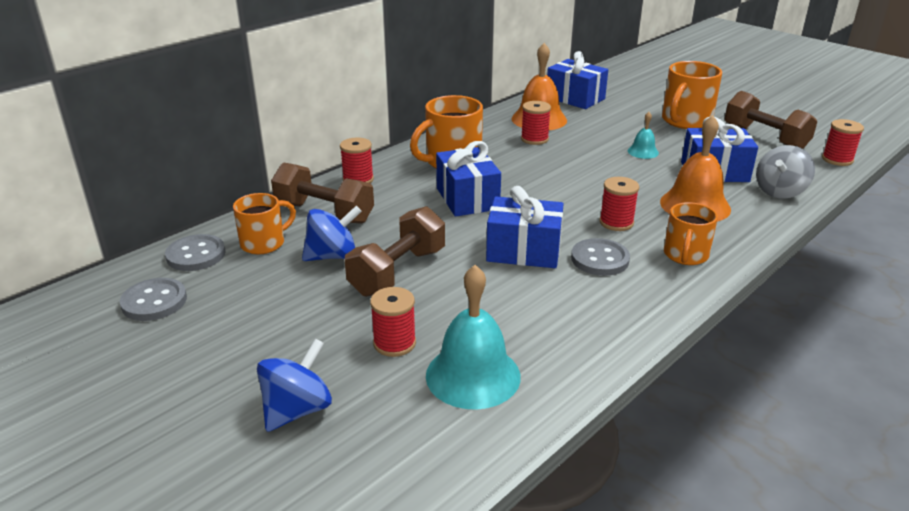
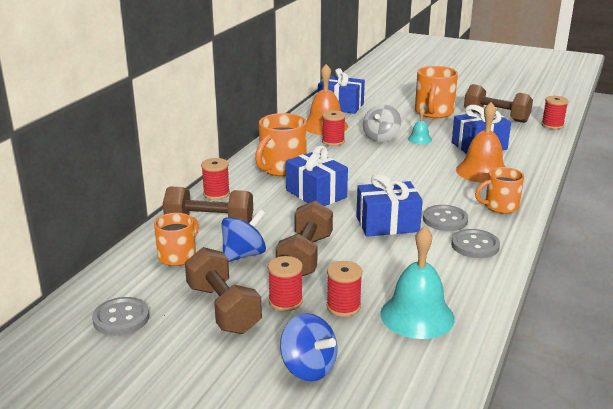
camera: 20 degrees left, 5 degrees down
grey button [165,234,225,271] -> grey button moved to [451,229,500,258]
blue spinning top [257,338,332,432] -> blue spinning top turned 120 degrees clockwise [280,313,337,381]
red spool [600,177,639,231] -> red spool moved to [268,256,303,311]
orange mug [664,202,718,265] -> orange mug turned 75 degrees clockwise [475,167,524,214]
grey spinning top [756,145,815,198] -> grey spinning top moved to [363,104,401,142]
none -> brown dumbbell [185,247,262,334]

